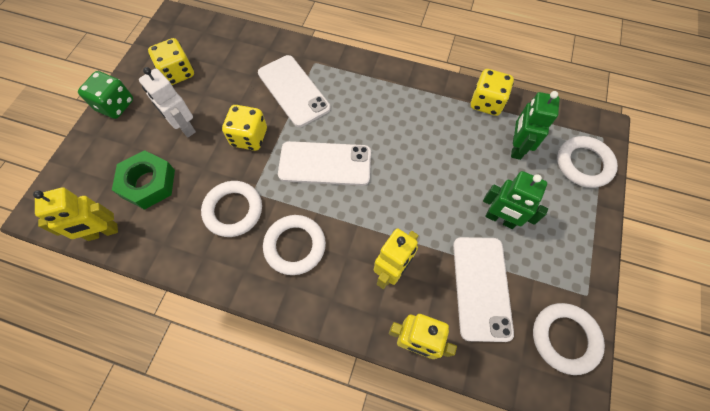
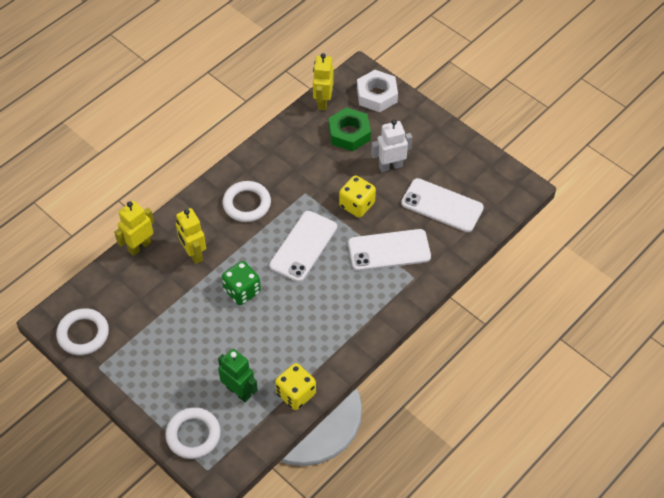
camera: 115 degrees right, 10 degrees down
green dice [78,71,133,119] -> green dice moved to [222,261,261,305]
yellow dice [148,38,194,85] -> none
white ring [201,181,262,237] -> none
white phone [453,237,514,342] -> white phone moved to [401,178,484,232]
green robot [483,171,548,229] -> none
none -> white nut [357,70,398,112]

